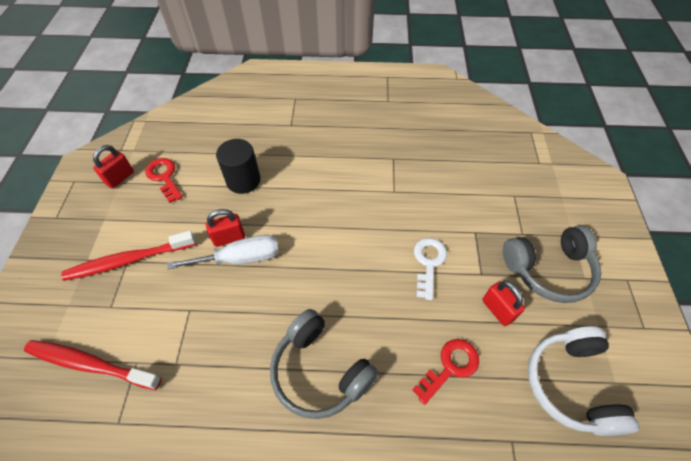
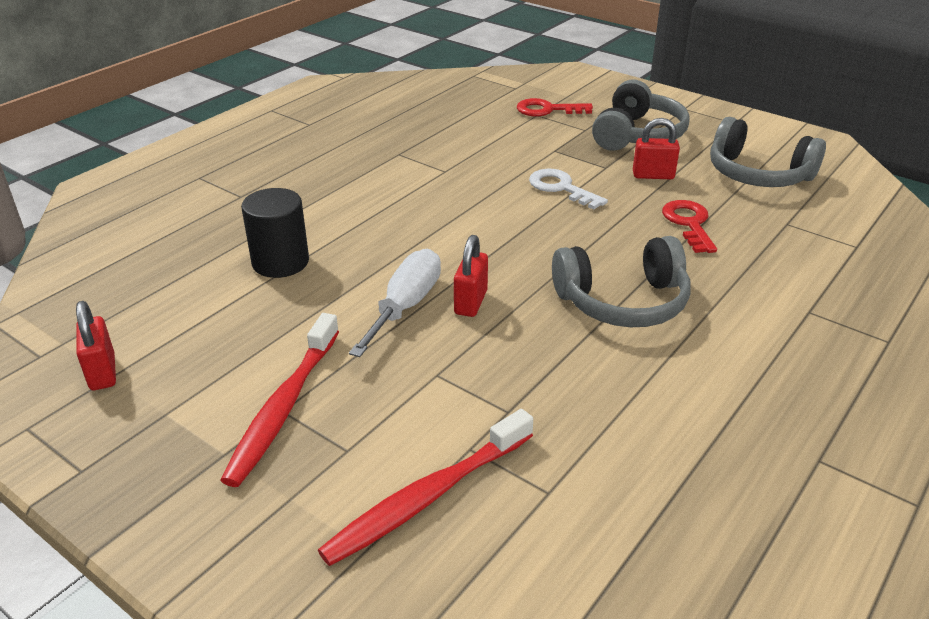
camera: 55 degrees left, 20 degrees down
red key [145,158,183,203] -> red key moved to [517,98,593,117]
red padlock [206,209,245,247] -> red padlock moved to [454,235,488,317]
white headphones [528,326,639,436] -> grey headphones [710,117,826,187]

